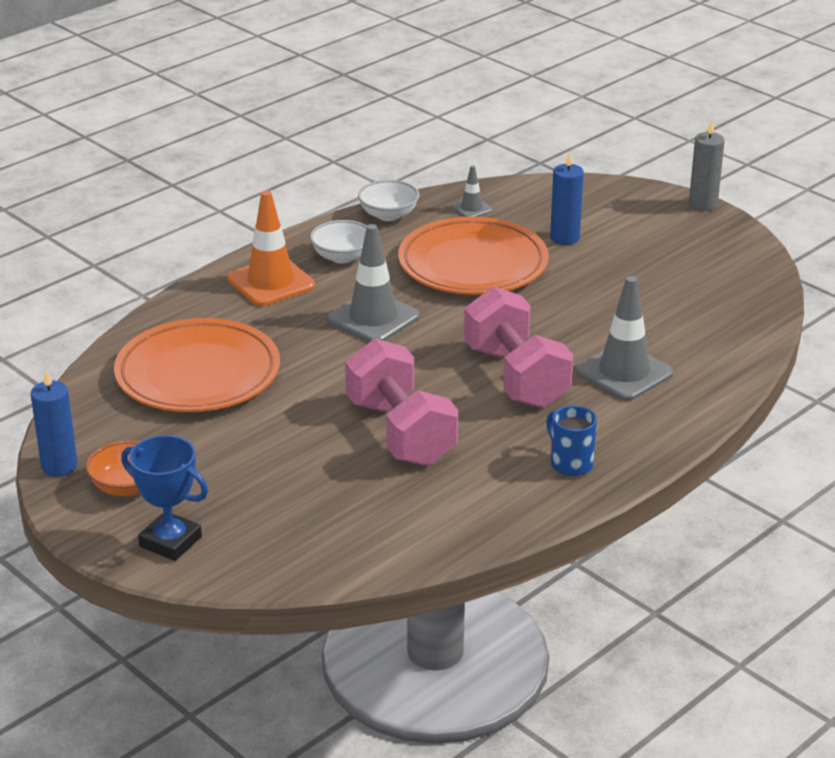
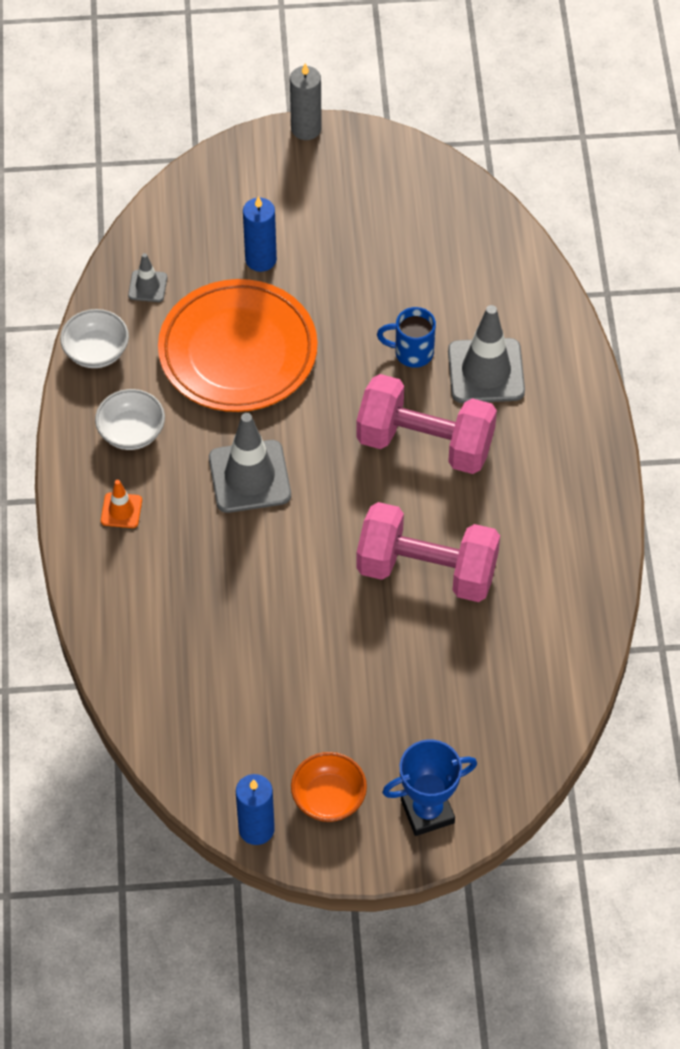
camera: 50 degrees left, 25 degrees up
orange plate [114,318,280,412] -> none
orange traffic cone [227,190,315,306] -> orange traffic cone [101,480,142,528], size x0.50
blue mug [546,405,597,476] -> blue mug moved to [377,307,436,368]

